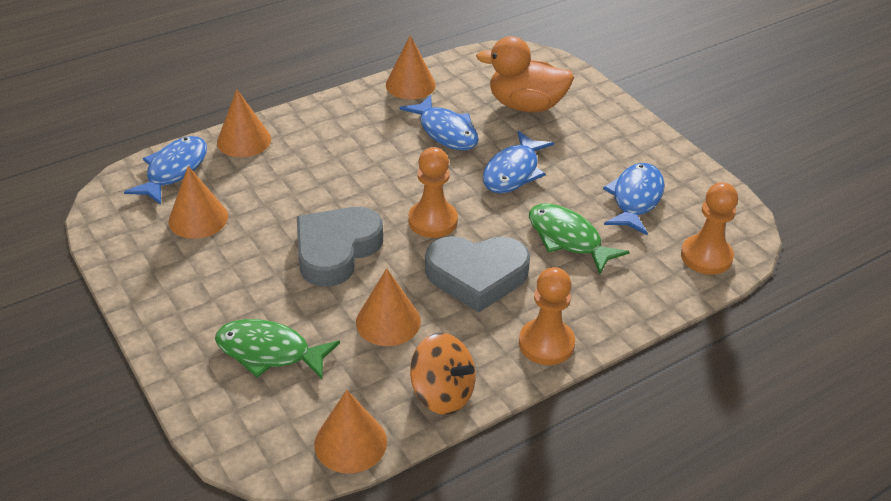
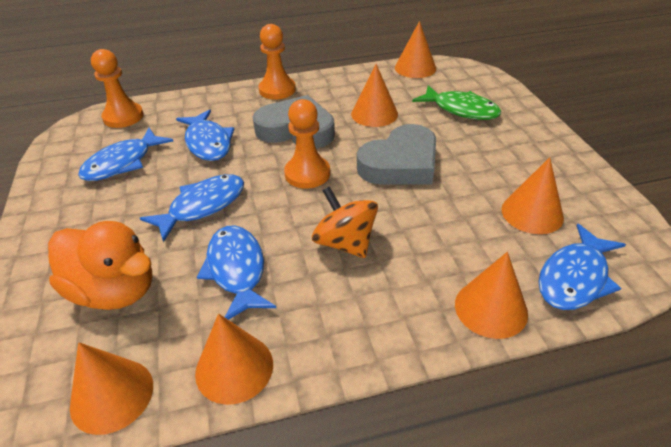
camera: 160 degrees left, 0 degrees up
orange spinning top [410,333,476,415] -> orange spinning top moved to [312,187,378,258]
green fish [529,204,630,274] -> blue fish [176,109,234,161]
none -> orange cone [70,342,153,435]

